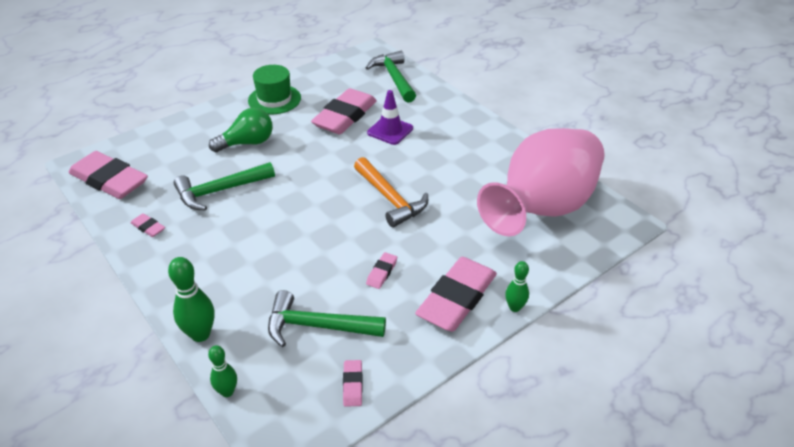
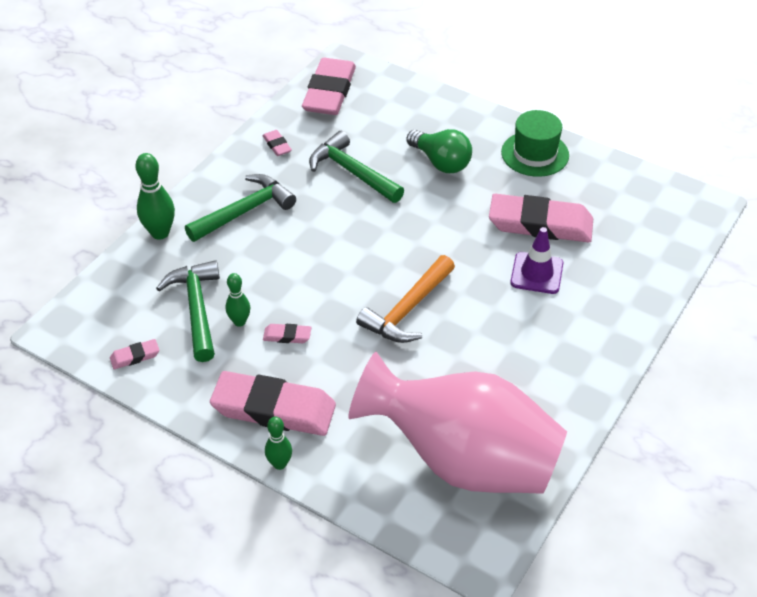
camera: 70 degrees right, 5 degrees up
pink eraser [131,213,165,237] -> pink eraser turned 45 degrees counterclockwise [263,130,292,156]
green bowling pin [208,345,237,397] -> green bowling pin moved to [226,273,250,327]
green hammer [366,51,416,103] -> green hammer moved to [185,174,296,242]

